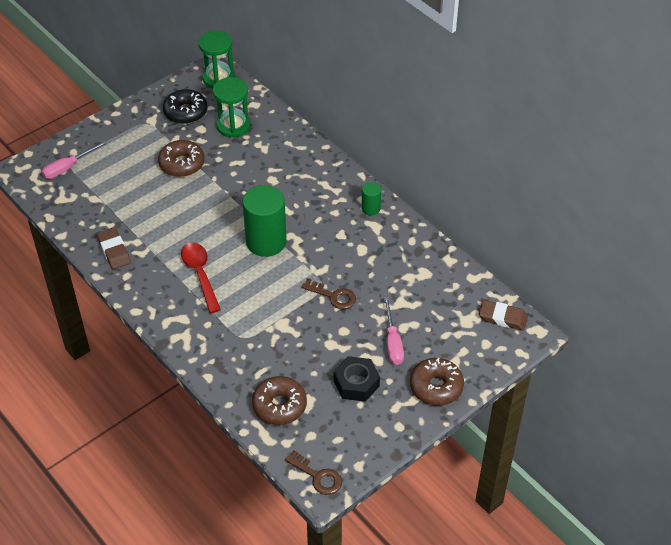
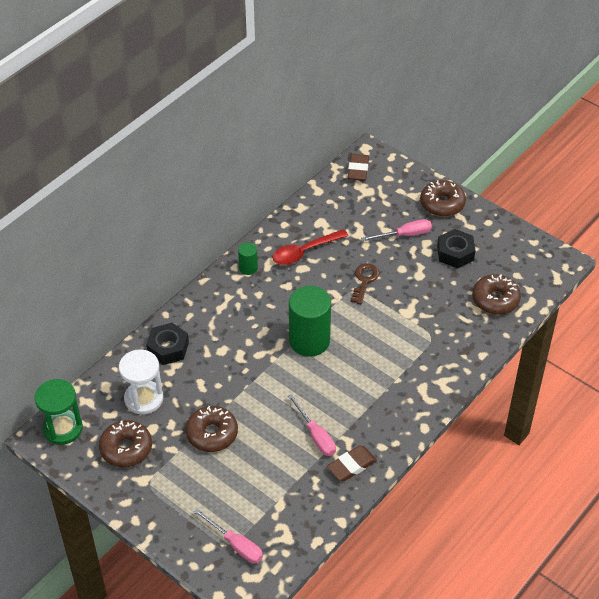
camera: 100 degrees left, 0 degrees up
black donut [163,89,207,124] -> brown donut [99,420,152,467]
red spoon [181,243,221,313] -> red spoon moved to [273,229,348,265]
green hourglass [213,77,251,138] -> white hourglass [119,349,163,415]
brown key [285,450,342,495] -> none
none -> black nut [146,323,189,365]
none -> pink screwdriver [288,394,336,456]

